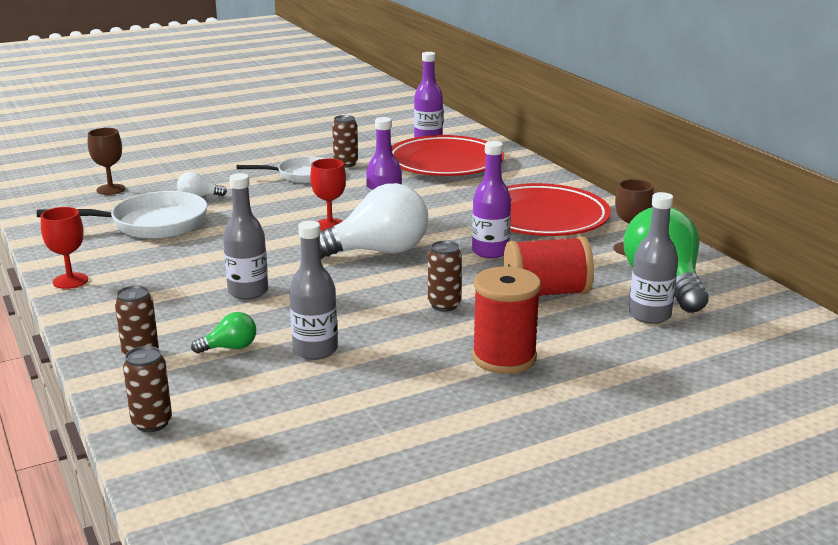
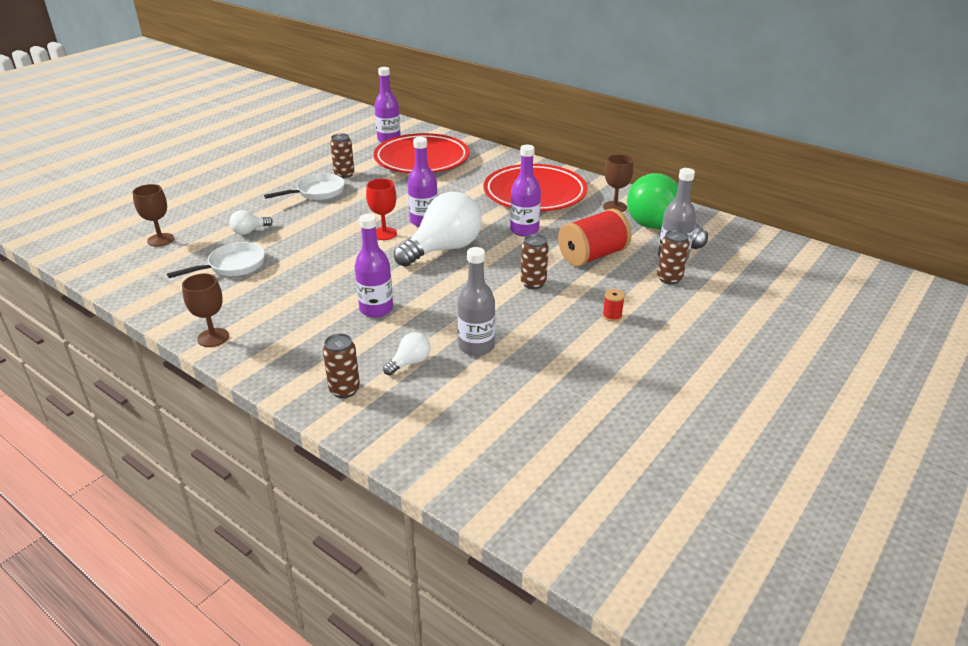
camera: 25 degrees left, 10 degrees up
white pan [37,191,208,239] -> white pan [167,242,265,278], size x0.66
red goblet [41,207,88,289] -> brown goblet [182,273,229,347]
brown can [123,346,172,432] -> brown can moved to [657,230,689,285]
green light bulb [191,312,256,354] -> white light bulb [383,332,430,375]
grey bottle [223,173,268,300] -> purple bottle [355,214,393,318]
red spool [472,266,541,374] -> red spool [603,289,625,322], size x0.40

